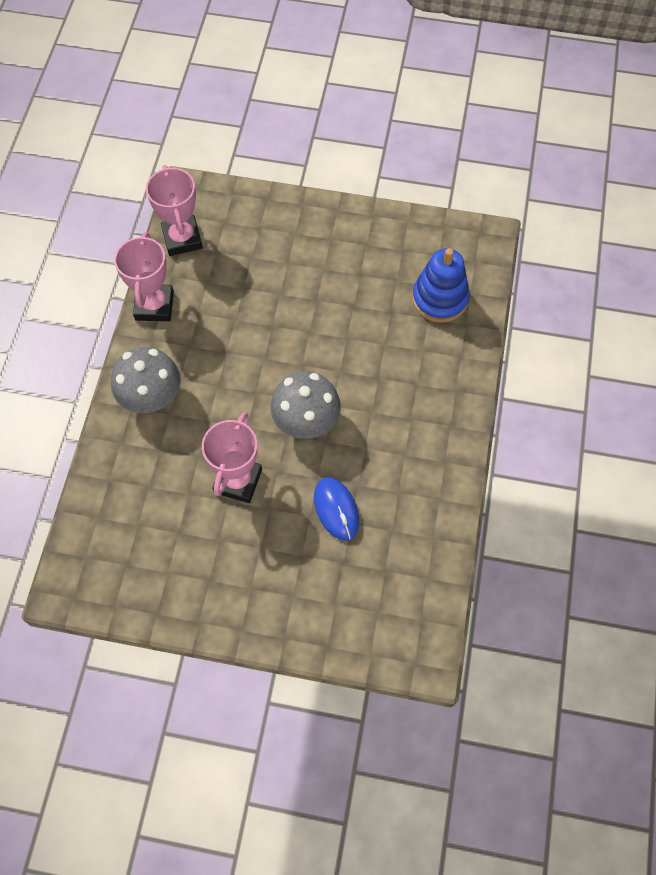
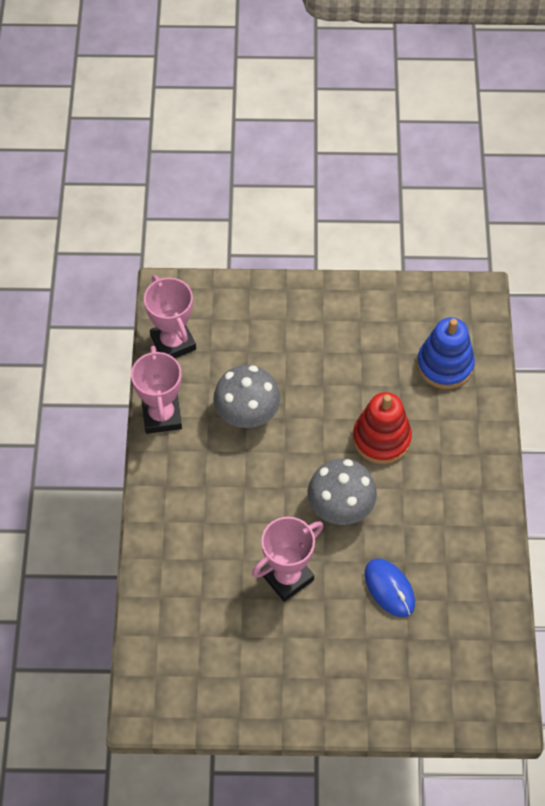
camera: 10 degrees left, 5 degrees down
grey mushroom [111,347,181,413] -> grey mushroom moved to [213,365,280,428]
pink trophy [202,412,262,503] -> pink trophy turned 45 degrees clockwise [252,517,323,602]
none -> red stacking toy [353,392,412,464]

